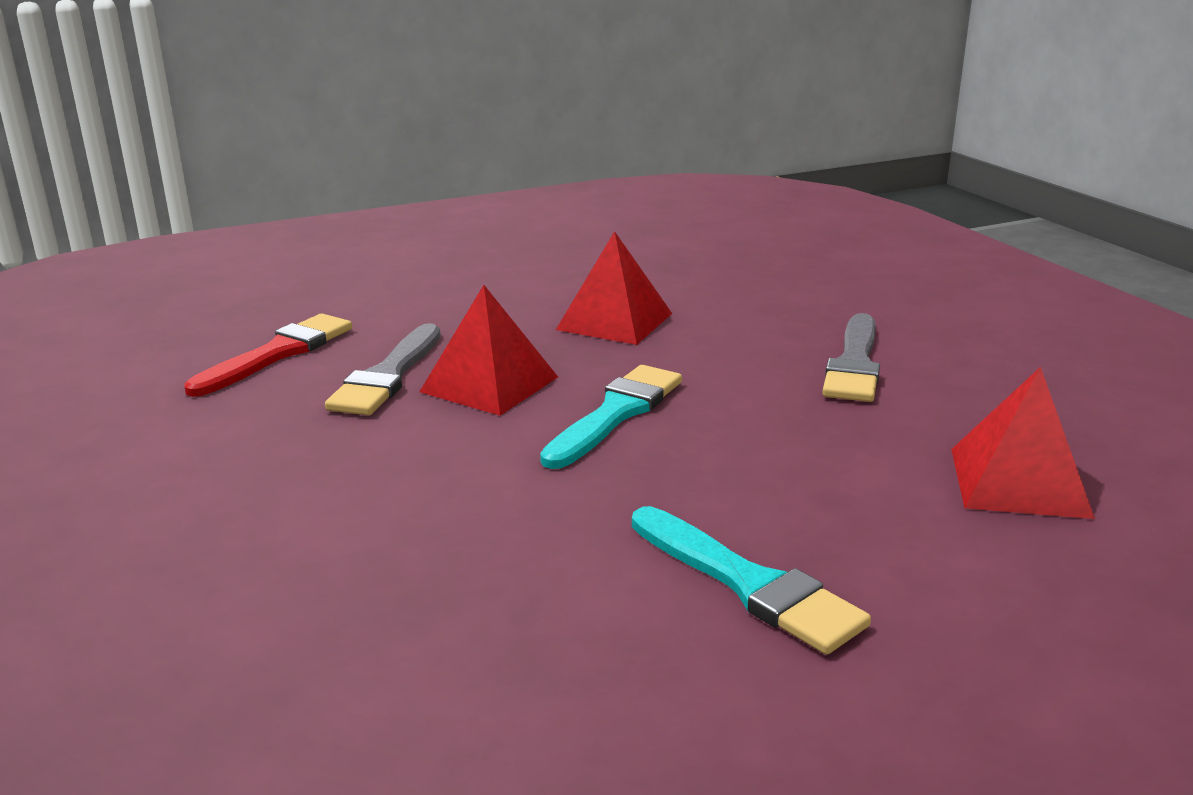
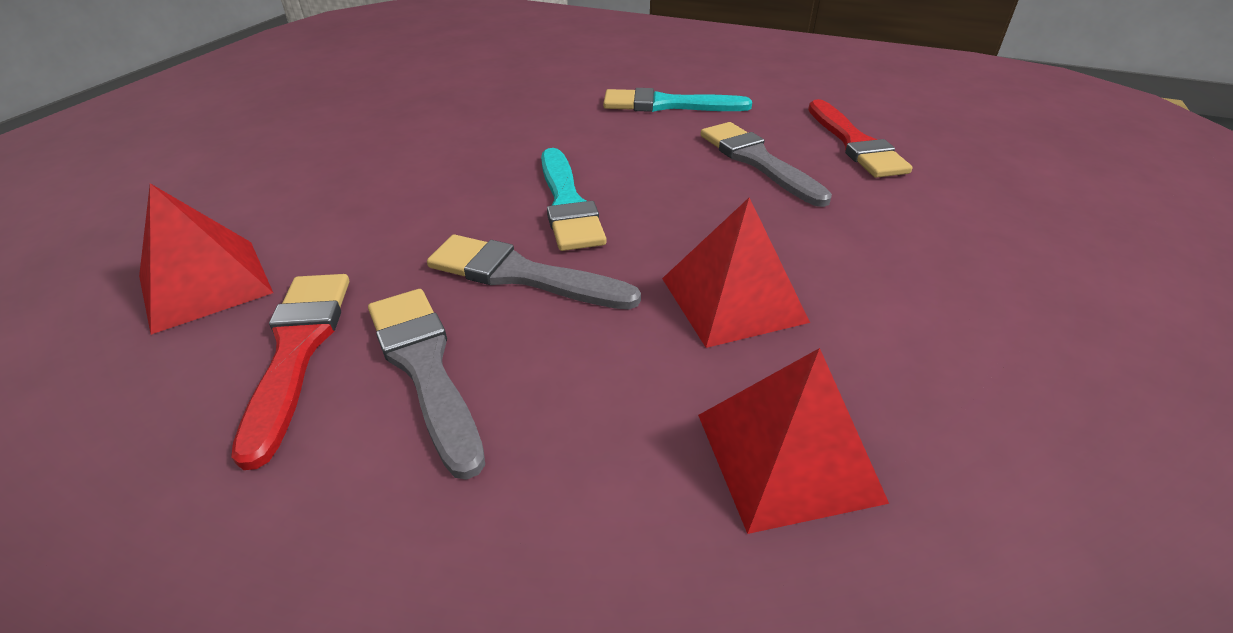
camera: 135 degrees right, 15 degrees up
red pyramid [419,285,558,416] -> red pyramid moved to [698,348,889,534]
turquoise brush [632,506,871,655] -> turquoise brush moved to [603,88,752,112]
none -> red brush [231,274,349,470]
none -> grey brush [427,234,641,310]

